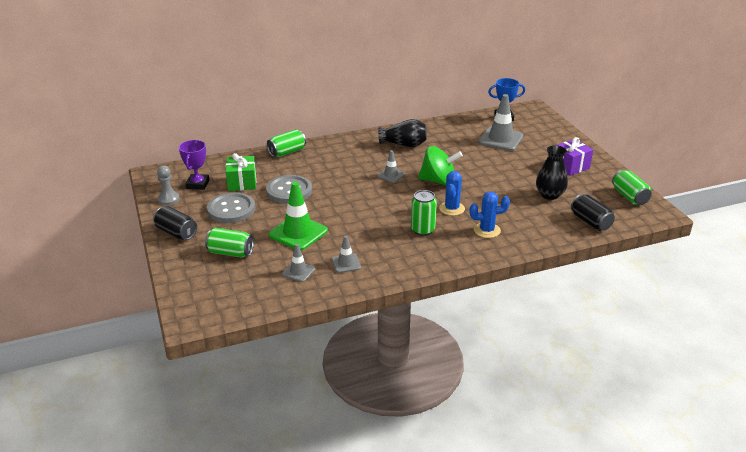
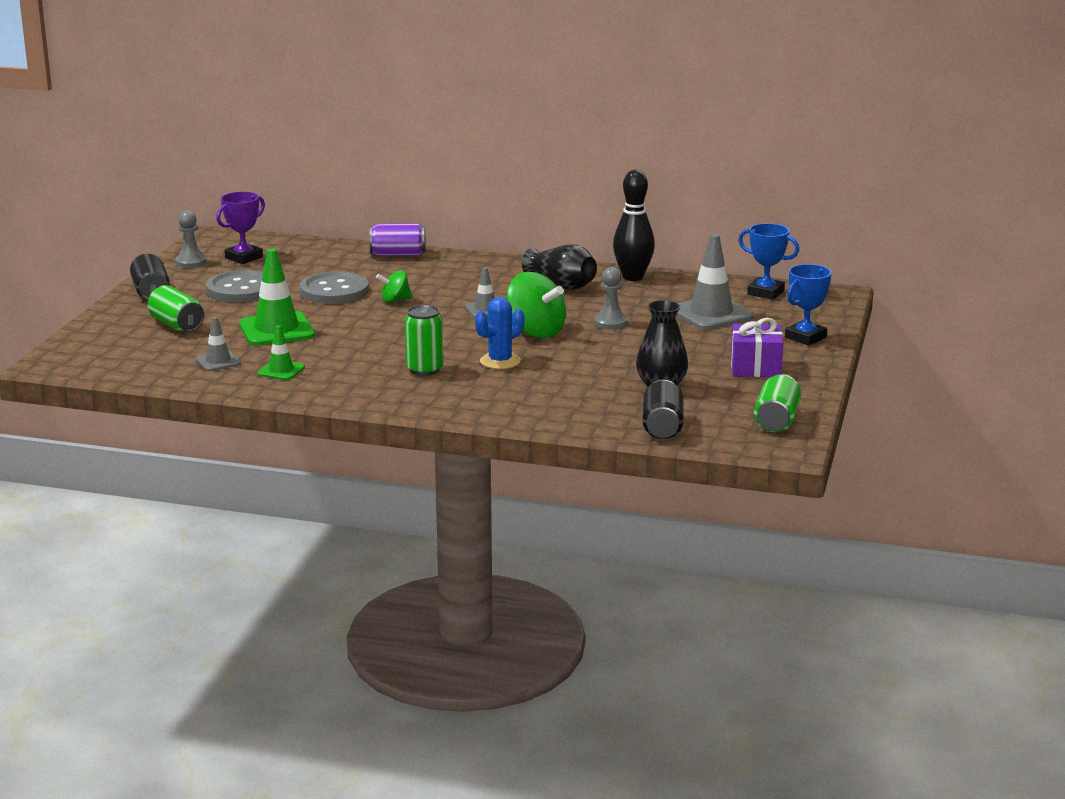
camera: 35 degrees right, 10 degrees down
green gift [226,153,256,191] -> none
green can [267,129,306,157] -> purple can [370,223,425,256]
grey traffic cone [332,236,361,273] -> green traffic cone [257,325,305,380]
blue cactus [470,192,510,238] -> none
none -> green spinning top [376,270,412,303]
none -> grey pawn [594,267,627,329]
none -> black bowling pin [613,170,655,281]
none -> blue trophy [785,264,832,346]

